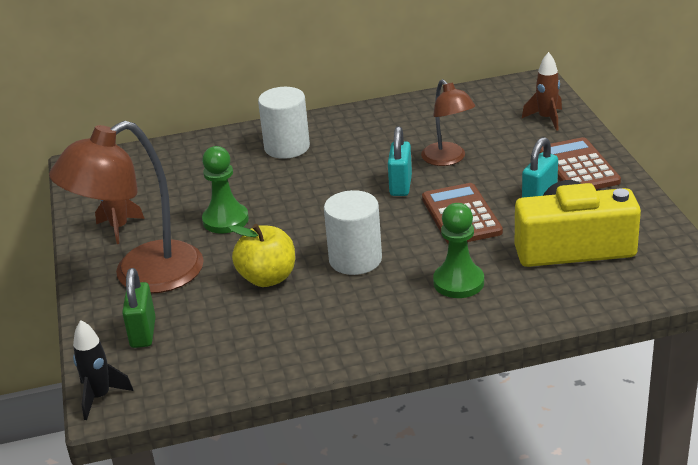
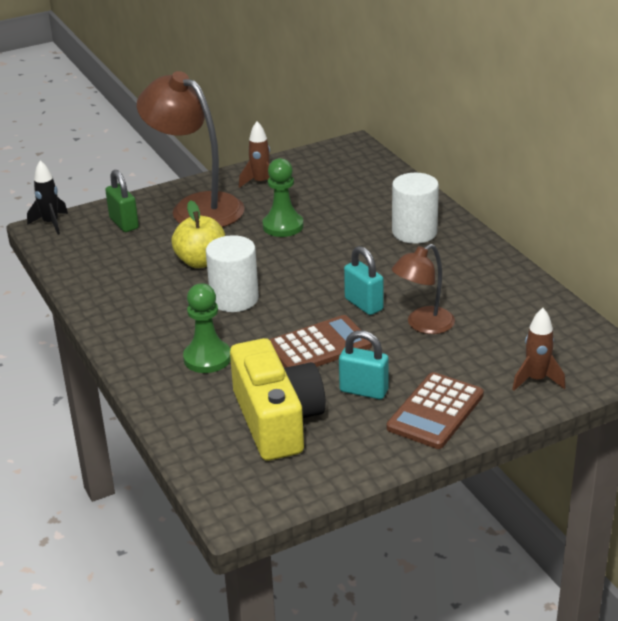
camera: 75 degrees right, 0 degrees up
green padlock [122,268,156,348] -> green padlock turned 75 degrees clockwise [105,170,139,232]
turquoise padlock [388,126,412,196] -> turquoise padlock turned 60 degrees clockwise [344,246,384,315]
brown calculator [539,137,621,189] -> brown calculator turned 150 degrees clockwise [387,372,484,449]

